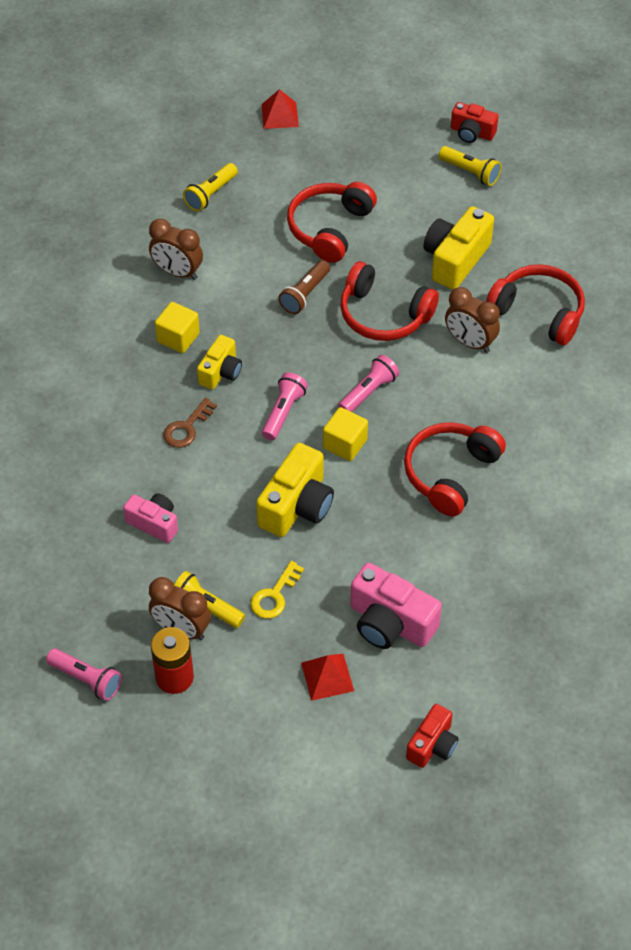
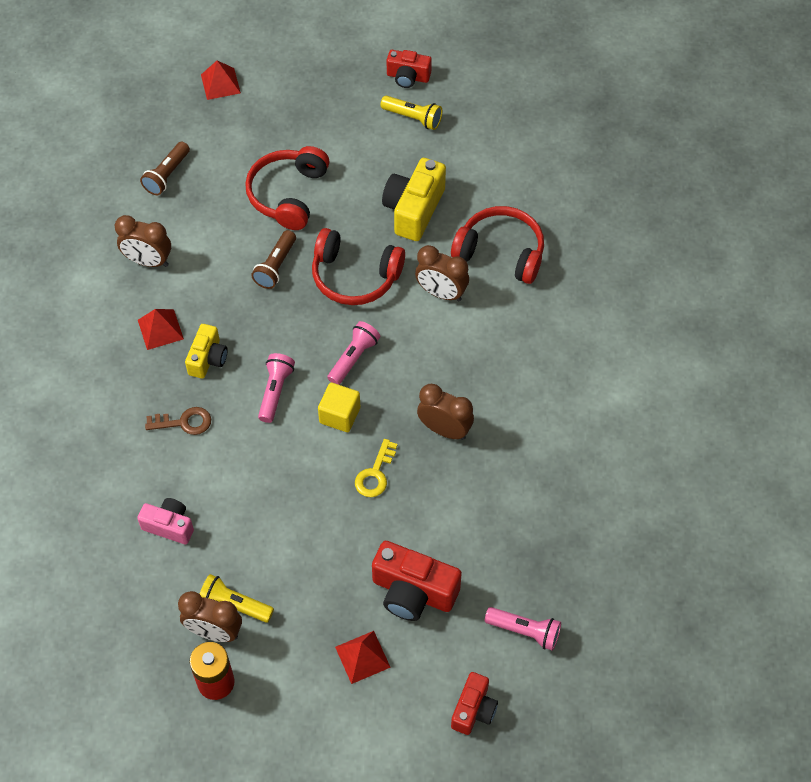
camera: 10 degrees left, 5 degrees up
pink flashlight [46,648,122,701] -> pink flashlight moved to [485,607,561,651]
yellow cube [155,302,200,353] -> red pyramid [138,309,184,350]
brown key [163,398,217,448] -> brown key turned 120 degrees counterclockwise [145,407,211,435]
yellow flashlight [183,163,238,211] -> brown flashlight [140,142,190,195]
yellow key [250,561,304,619] -> yellow key moved to [355,439,398,497]
yellow camera [256,443,334,537] -> none
pink camera [350,563,442,649] -> red camera [372,541,462,621]
red headphones [404,422,506,517] -> brown clock [417,384,474,440]

